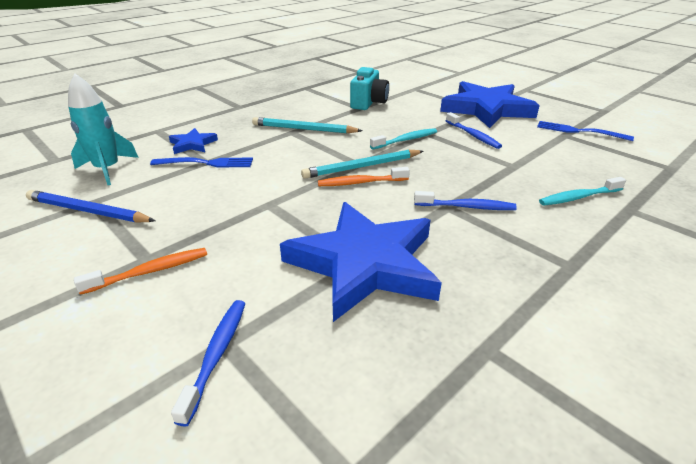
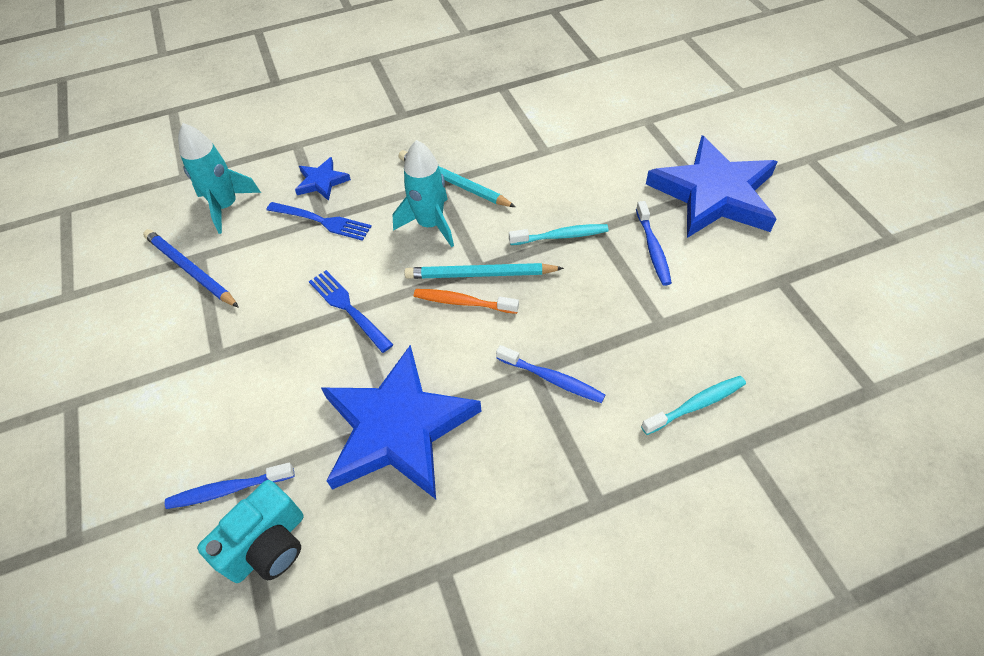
camera: 25 degrees right, 20 degrees up
orange toothbrush [74,248,207,295] -> none
blue toothbrush [171,300,246,427] -> blue toothbrush turned 135 degrees counterclockwise [165,463,294,509]
turquoise camera [350,67,389,110] -> turquoise camera moved to [197,480,304,583]
blue fork [537,121,634,141] -> blue fork moved to [309,270,393,353]
turquoise toothbrush [539,177,626,205] -> turquoise toothbrush turned 150 degrees clockwise [641,376,746,435]
none -> turquoise rocket [393,140,454,247]

